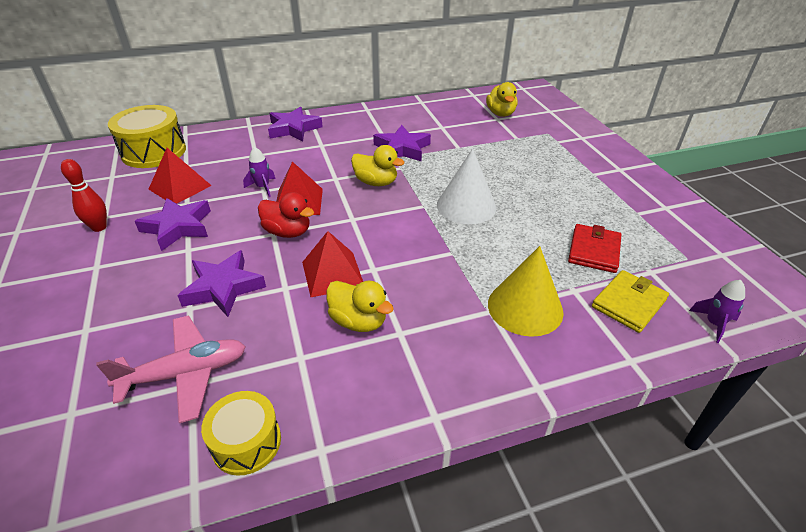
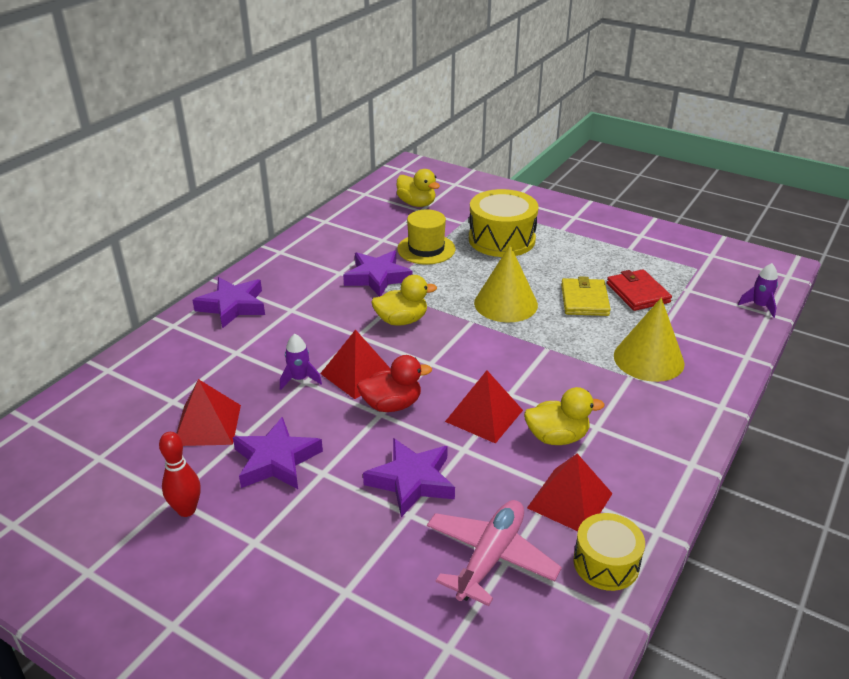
camera: 40 degrees left, 5 degrees down
yellow drum [108,105,186,168] -> yellow drum moved to [469,189,539,257]
white cone [437,149,497,224] -> yellow cone [474,245,538,323]
yellow wallet [592,270,669,333] -> yellow wallet moved to [561,276,611,316]
none -> yellow hat [397,209,455,265]
none -> red pyramid [527,454,613,531]

